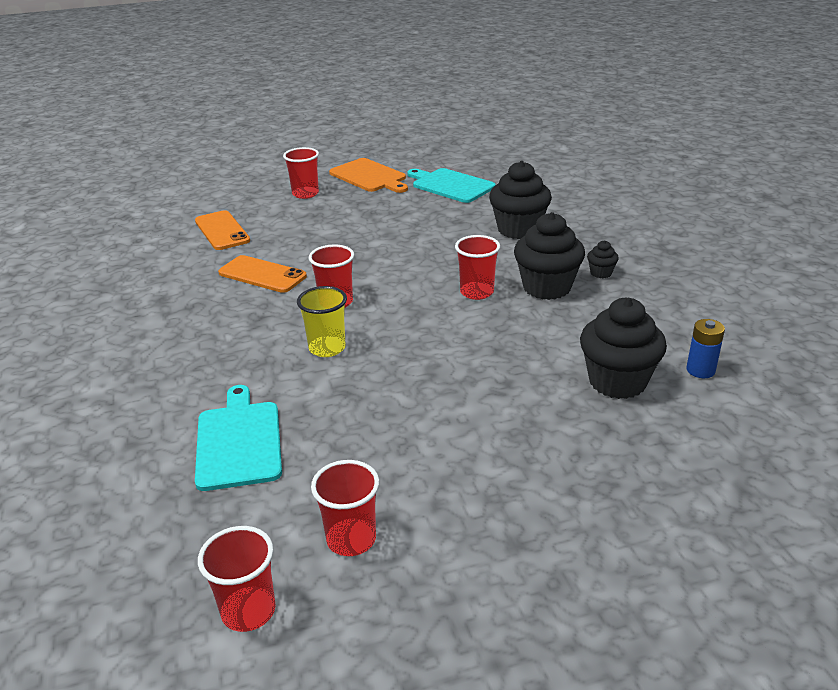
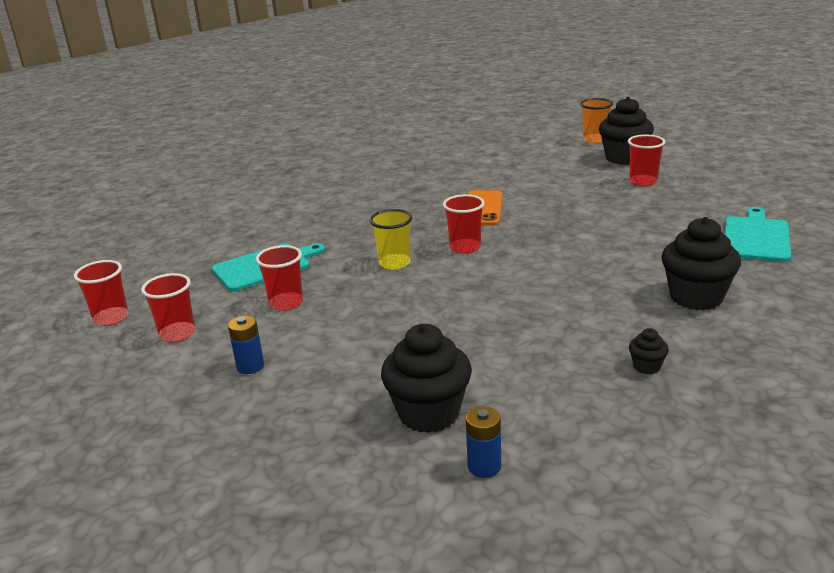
camera: 70 degrees right, 5 degrees down
orange phone [195,210,250,250] -> none
orange cutting board [329,158,408,193] -> none
red cup [455,235,500,300] -> red cup moved to [256,245,303,311]
black cupcake [514,212,585,300] -> black cupcake moved to [599,97,654,165]
none -> blue battery [228,316,264,374]
none -> orange cup [580,98,613,143]

